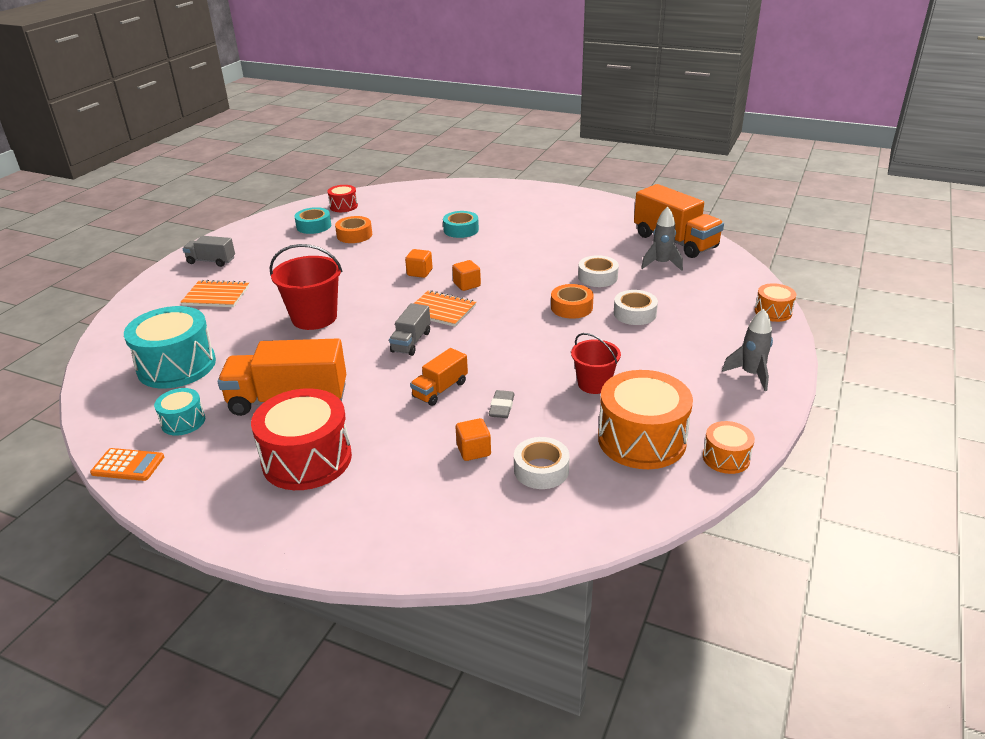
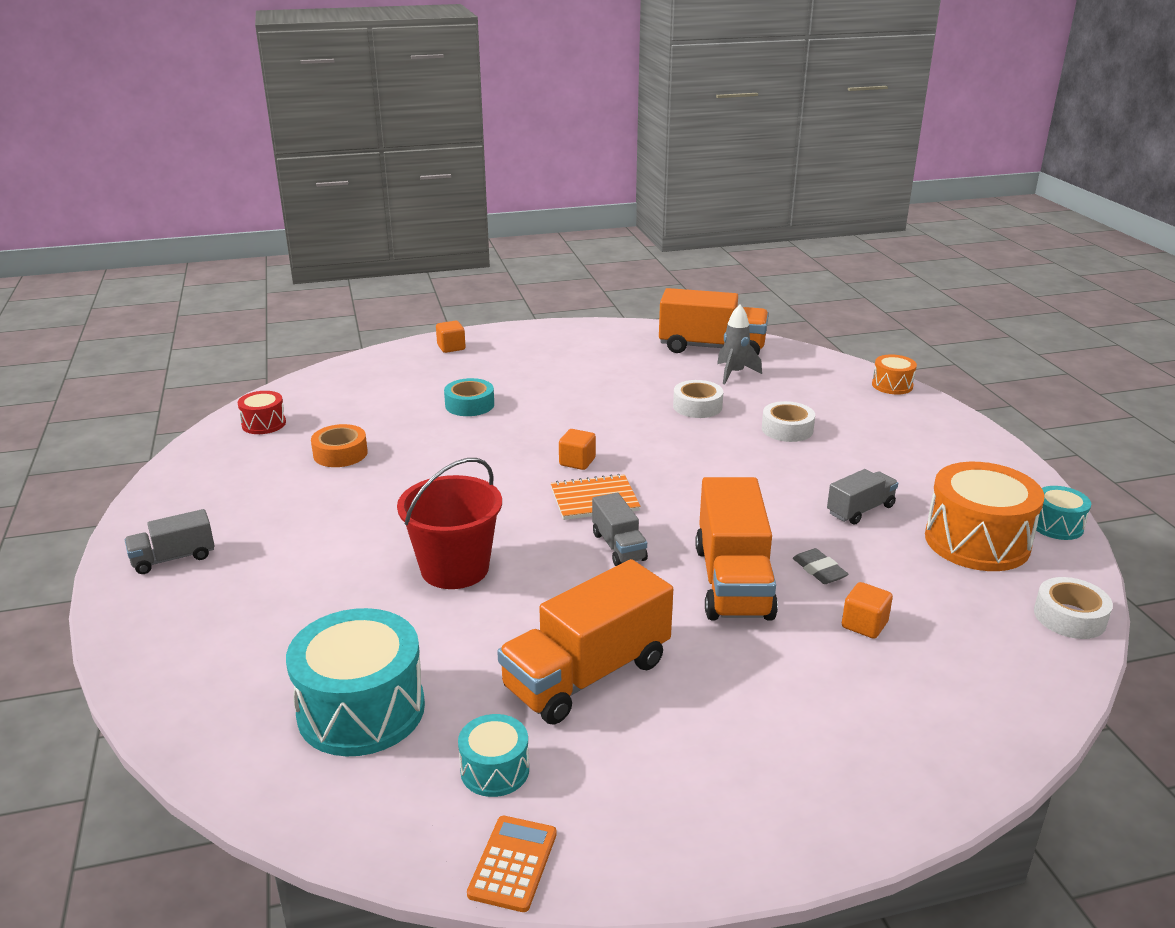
camera: 40 degrees left, 5 degrees down
orange calculator [90,448,164,481] -> orange calculator turned 45 degrees counterclockwise [467,816,557,912]
orange notebook [181,280,249,307] -> none
red drum [251,388,352,490] -> none
turquoise tape [295,207,331,234] -> none
orange cube [405,249,432,278] -> orange cube moved to [436,321,466,353]
orange truck [410,348,468,406] -> orange truck [695,477,778,621], size x1.88
white tape [514,437,570,489] -> white tape moved to [1034,577,1113,639]
orange tape [551,284,594,319] -> none
red bucket [571,333,621,394] -> grey truck [827,469,898,525]
orange drum [703,421,755,474] -> turquoise drum [1033,486,1091,540]
grey rocket [722,309,773,391] -> none

